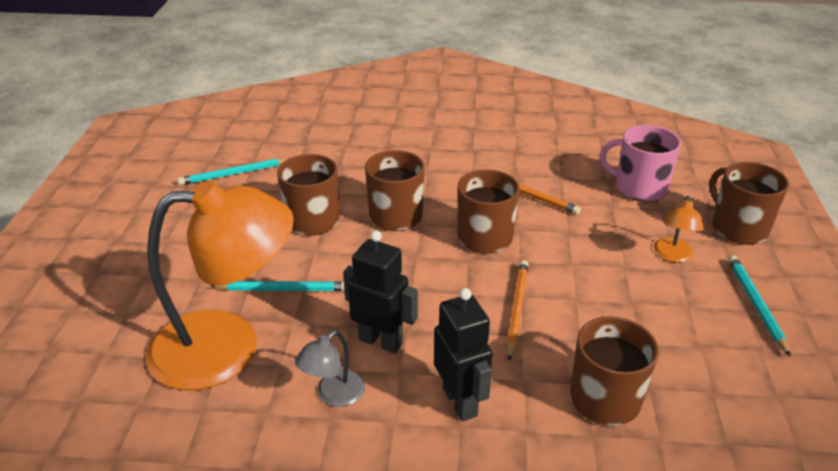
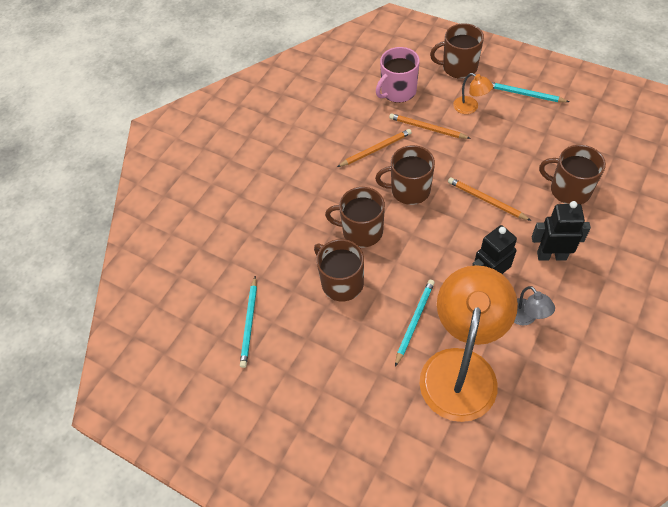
camera: 60 degrees left, 20 degrees up
none -> orange pencil [389,113,471,139]

